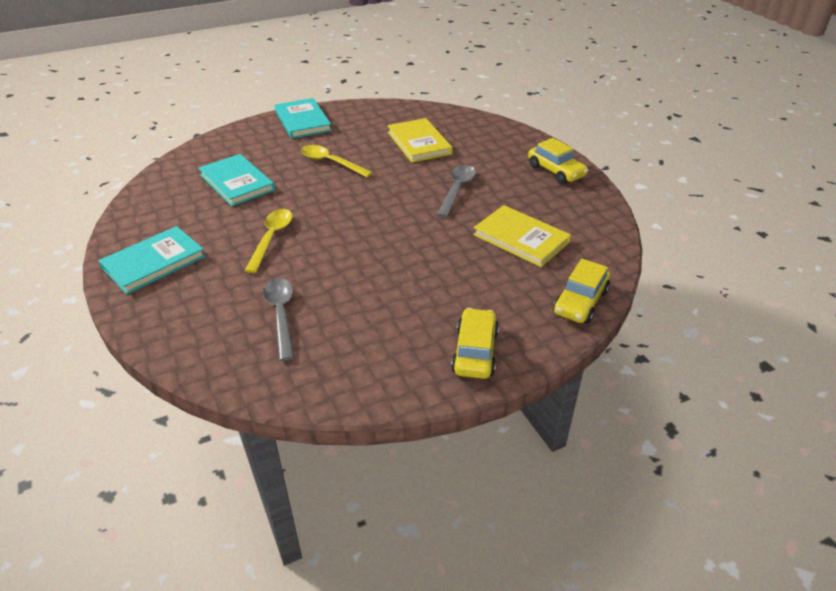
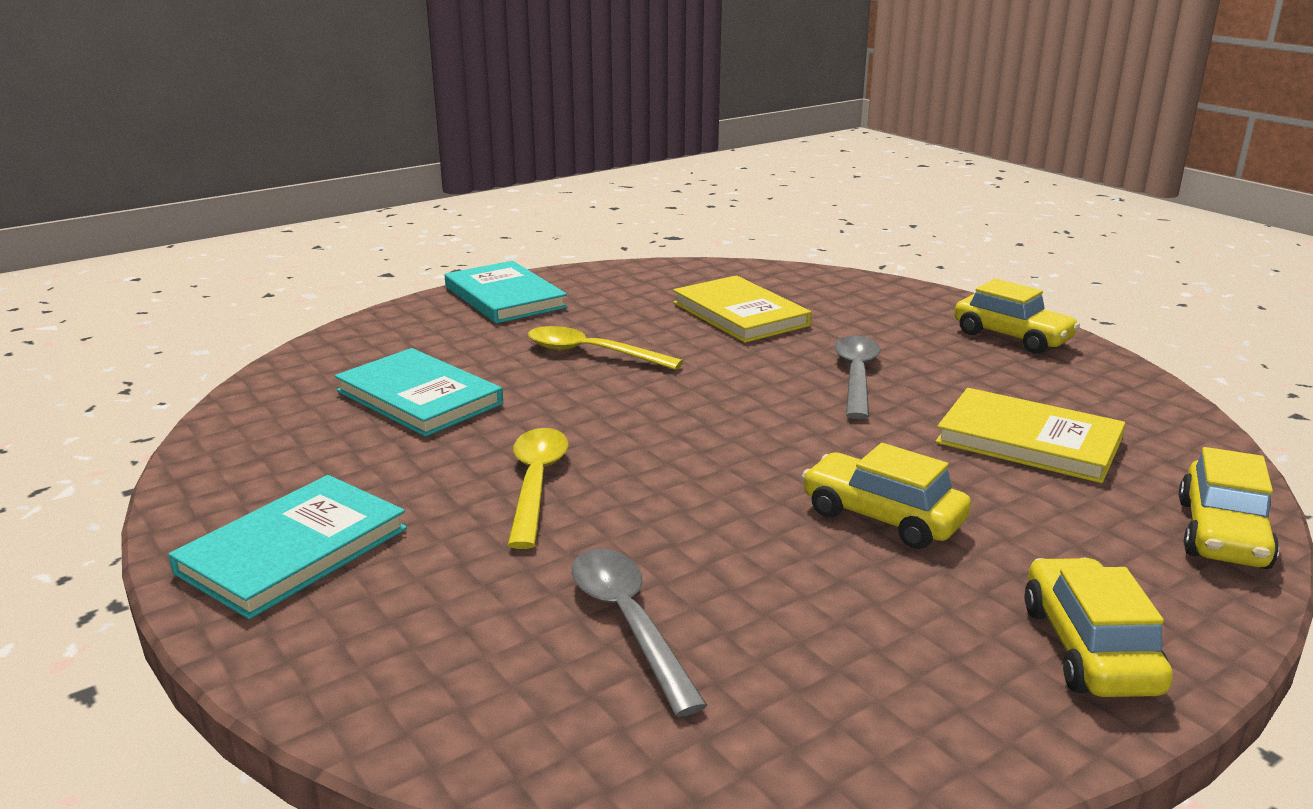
camera: 10 degrees left, 15 degrees down
none -> yellow car [802,443,971,549]

